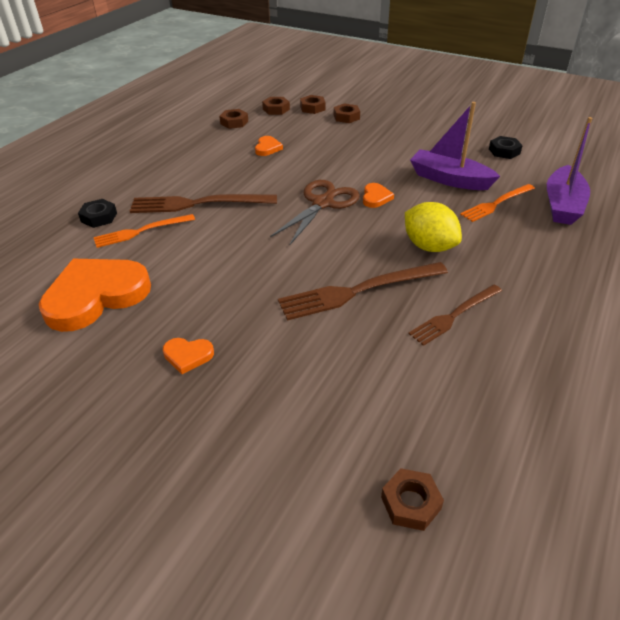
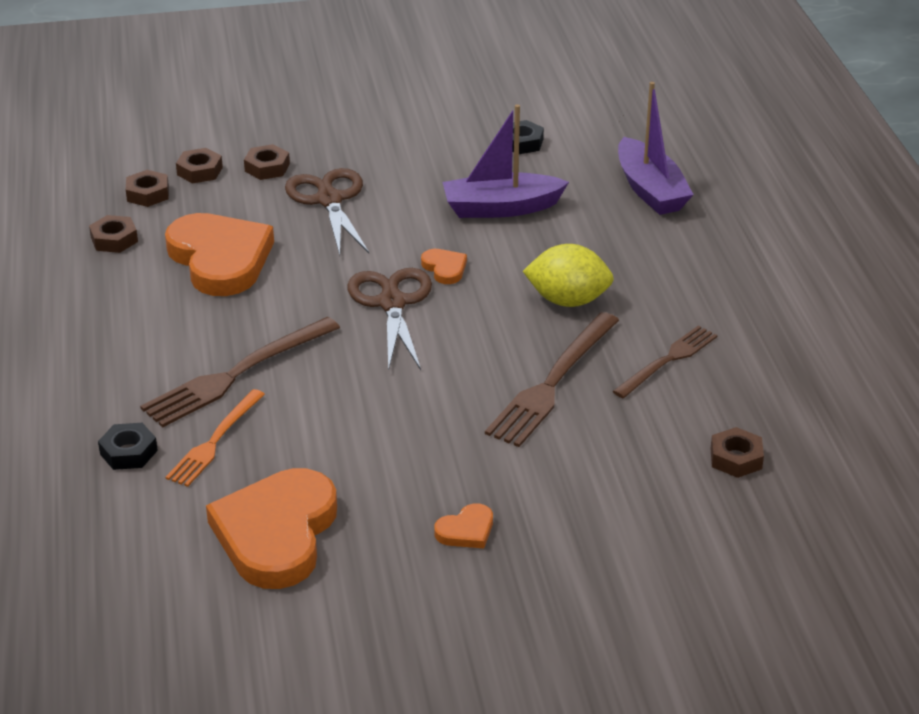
camera: 40 degrees left, 5 degrees down
orange heart [255,136,283,156] -> orange heart [165,213,274,296], size x2.35
brown nut [381,468,444,531] -> brown nut moved to [710,427,764,478]
brown fork [409,285,502,346] -> brown fork turned 150 degrees counterclockwise [613,325,717,398]
orange fork [460,184,535,222] -> none
none -> brown scissors [285,168,369,255]

